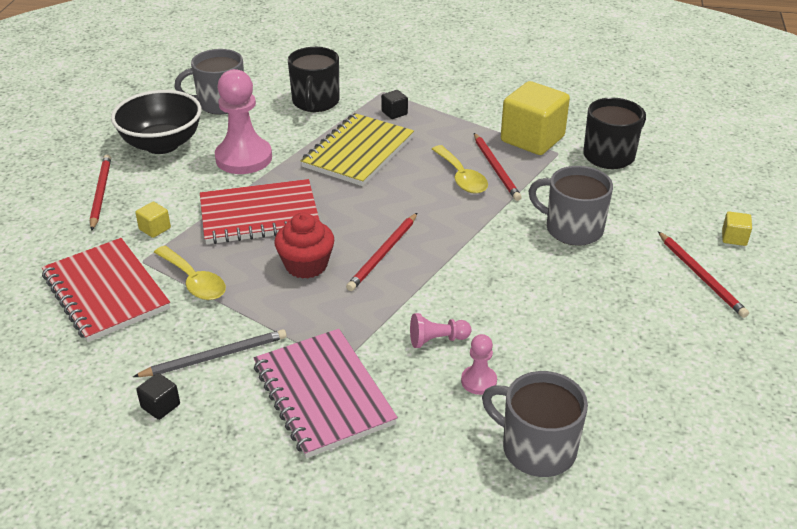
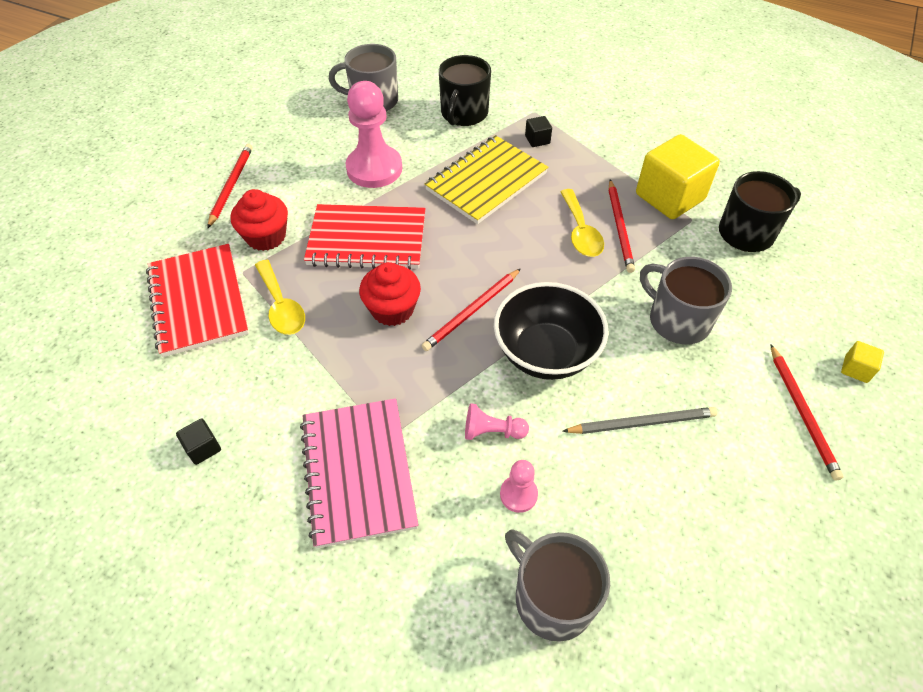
camera: 15 degrees right, 15 degrees up
black bowl [111,90,202,154] -> black bowl moved to [494,282,609,380]
grey pencil [133,329,287,377] -> grey pencil moved to [562,407,717,434]
yellow cube [135,202,171,238] -> red cupcake [230,189,288,251]

